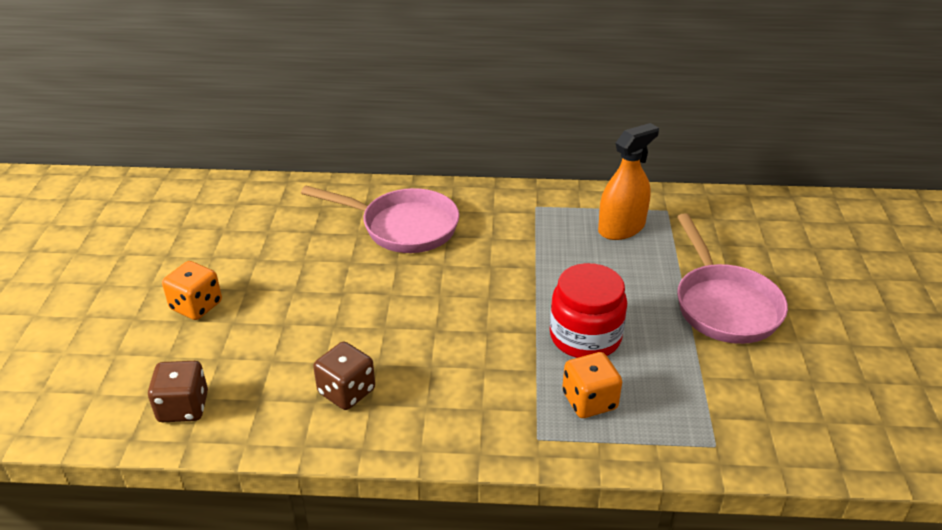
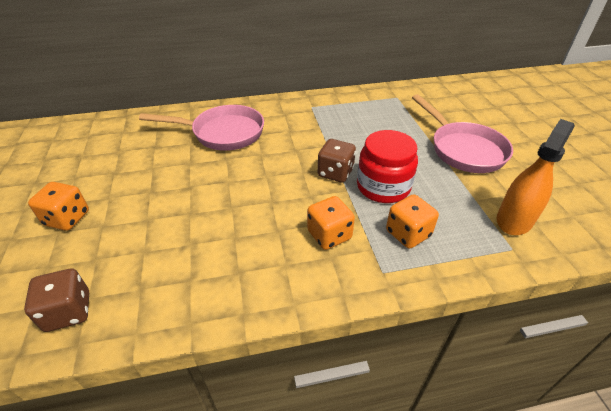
camera: 15 degrees left, 5 degrees up
brown dice [313,342,375,410] -> brown dice moved to [318,139,356,183]
orange spray bottle [598,123,659,240] -> orange spray bottle moved to [497,119,575,235]
none -> orange dice [307,196,355,250]

